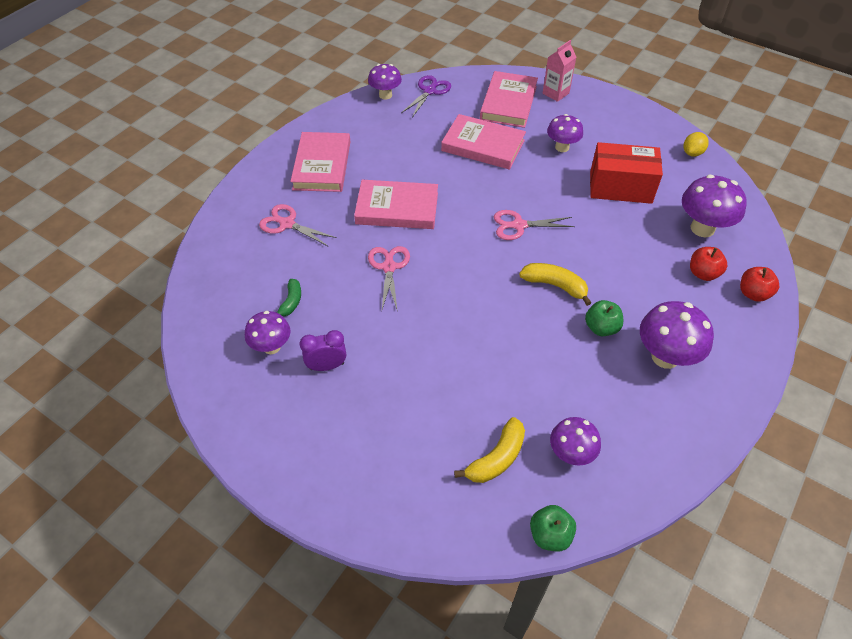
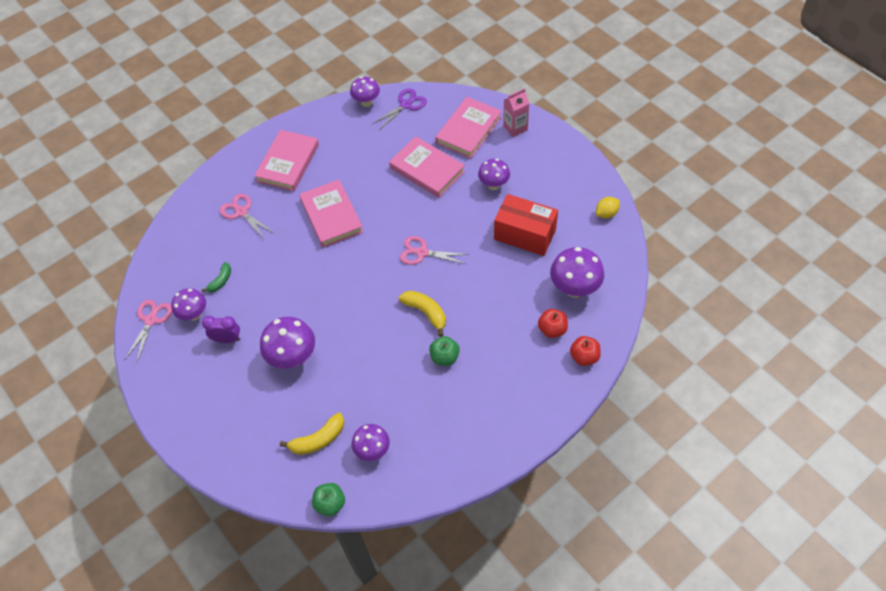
camera: 20 degrees right, 5 degrees up
pink book [354,180,438,229] -> pink book turned 45 degrees clockwise [299,180,363,248]
pink scissors [368,246,410,312] -> pink scissors moved to [125,300,172,362]
purple mushroom [640,301,714,369] -> purple mushroom moved to [260,317,315,369]

